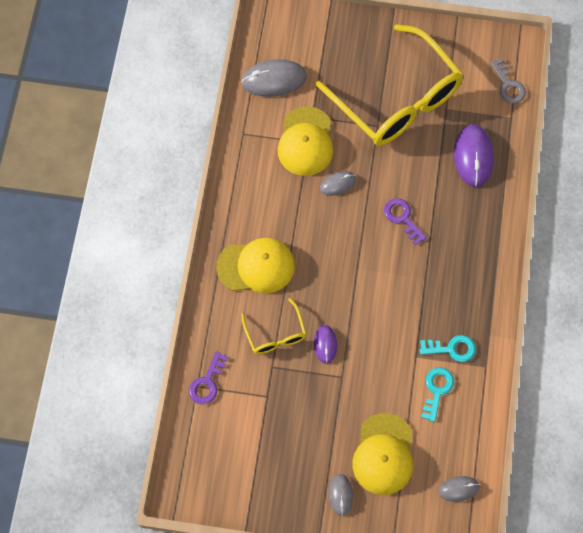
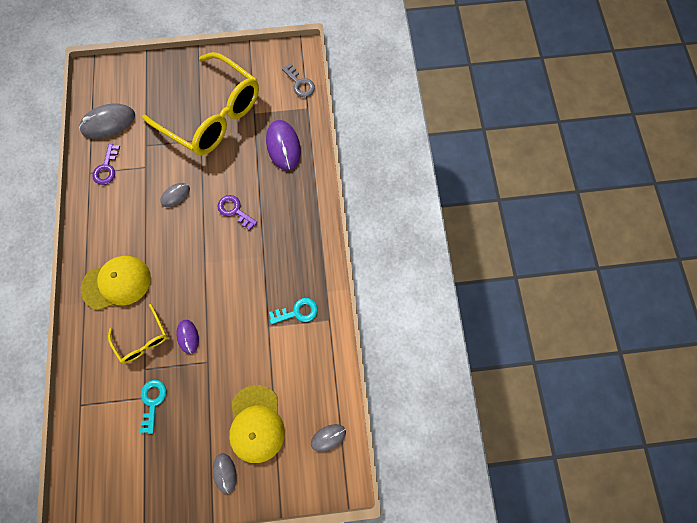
camera: 15 degrees left, 5 degrees up
purple key [189,351,228,405] -> purple key moved to [92,144,120,185]
yellow cap [278,106,333,176] -> none
turquoise key [421,367,454,422] -> turquoise key moved to [140,380,166,434]

